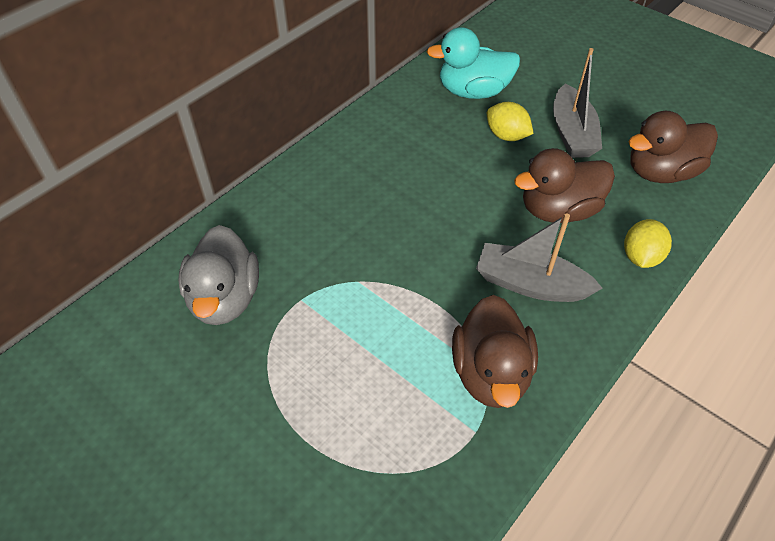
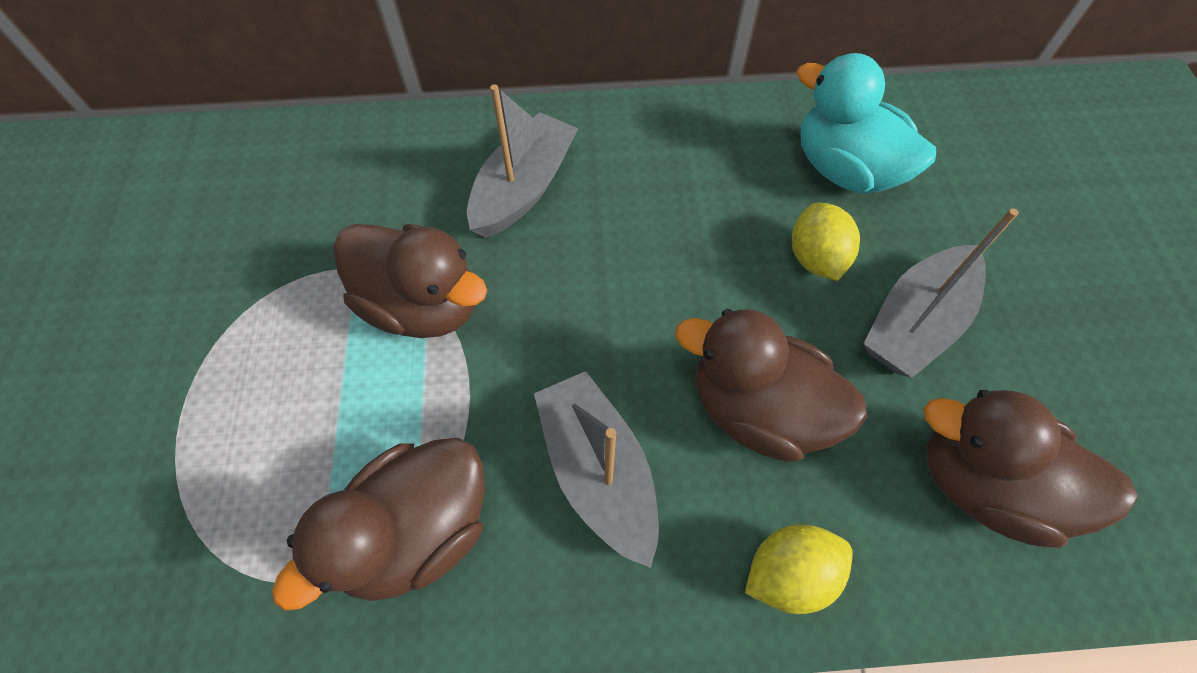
camera: 45 degrees right, 10 degrees up
grey duck [178,225,259,325] -> none
none -> brown duck [333,224,487,338]
none -> grey boat [467,84,579,238]

